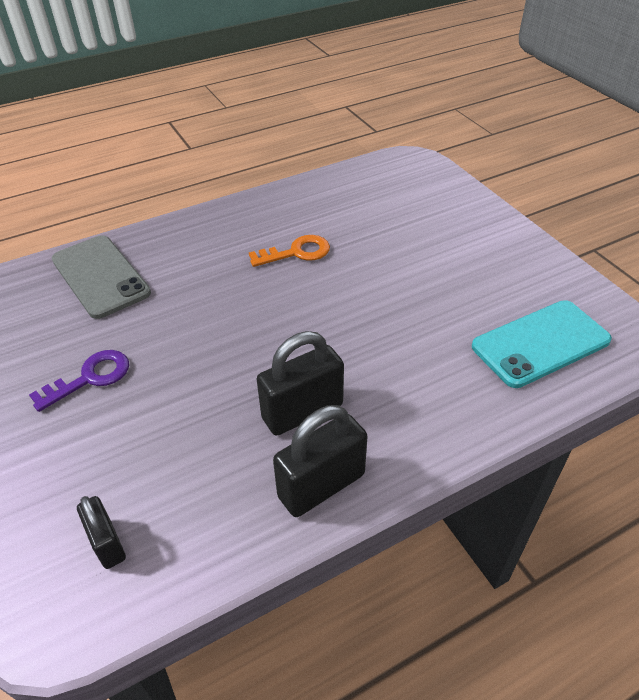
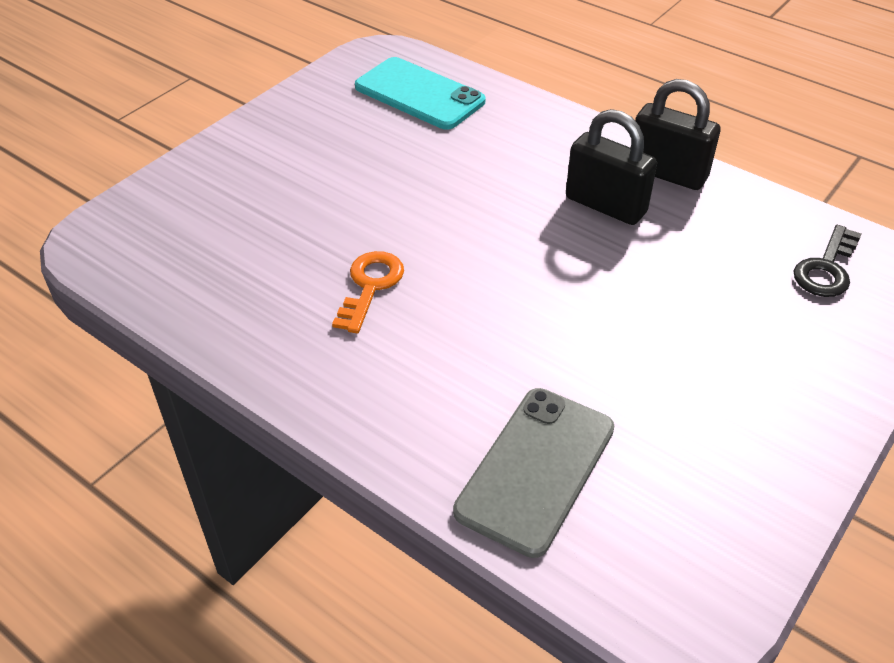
camera: 115 degrees left, 0 degrees up
purple key [29,350,129,412] -> none
black padlock [77,496,126,569] -> black key [794,225,861,297]
orange key [249,235,330,267] -> orange key turned 60 degrees clockwise [332,251,404,333]

